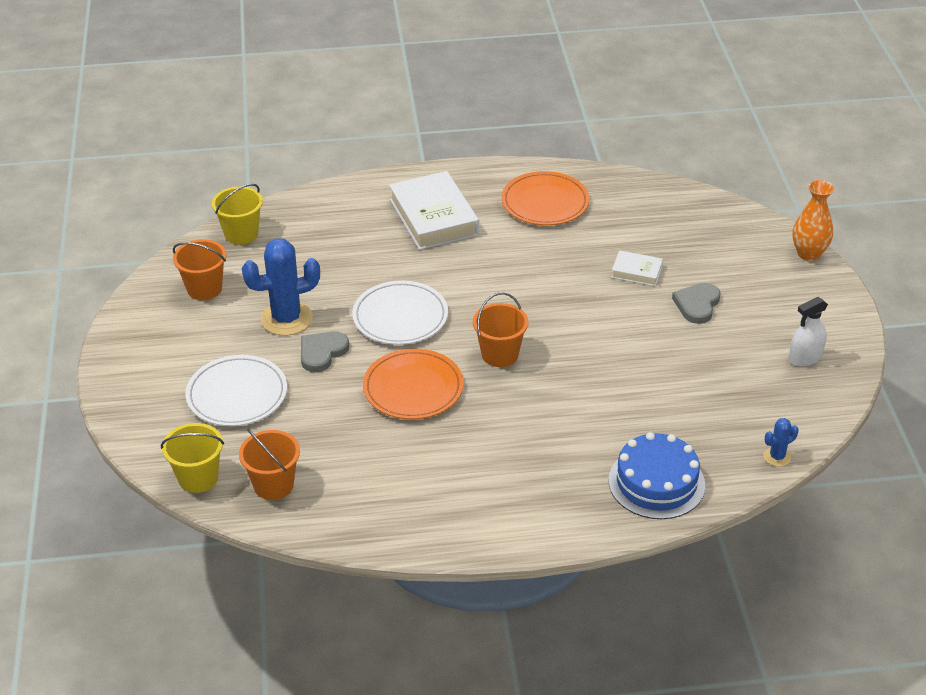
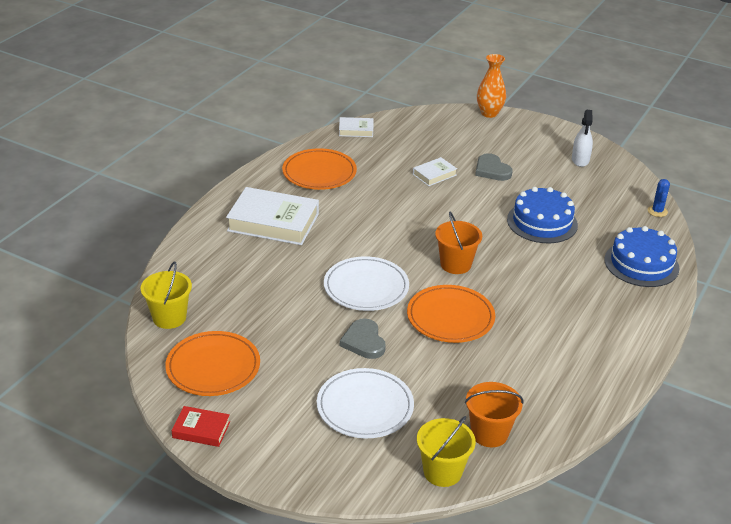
camera: 55 degrees left, 5 degrees down
orange bucket [173,239,226,300] -> orange plate [165,331,260,396]
blue cactus [242,238,320,336] -> none
none -> red book [172,406,230,447]
none -> white book [339,117,374,137]
none -> blue cake [507,187,578,243]

